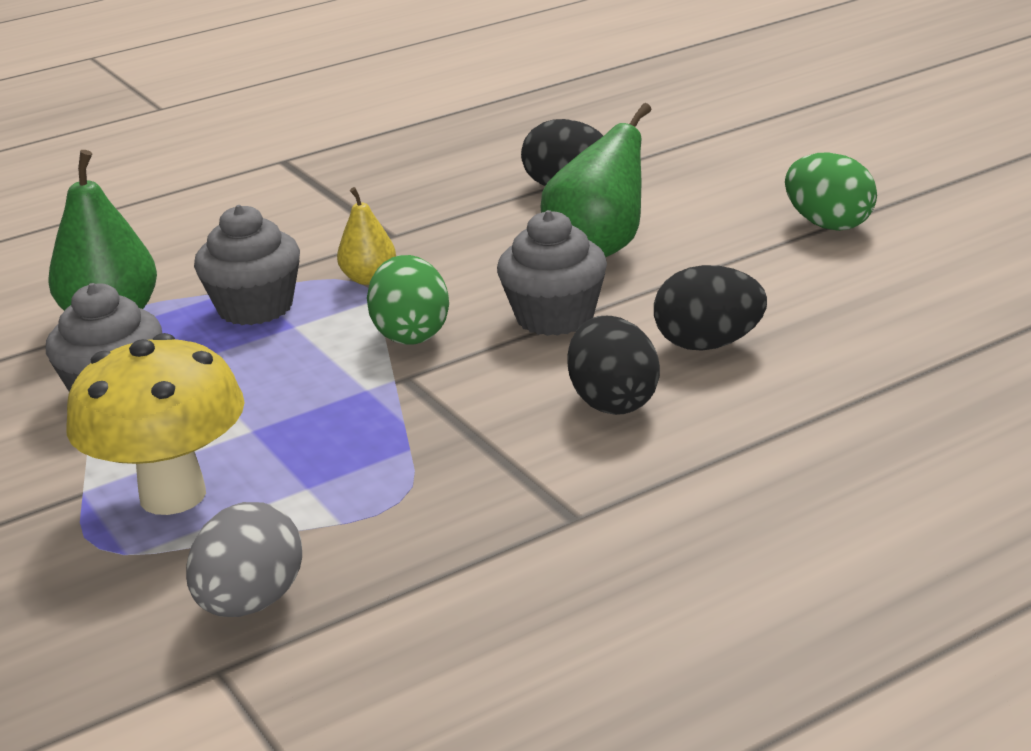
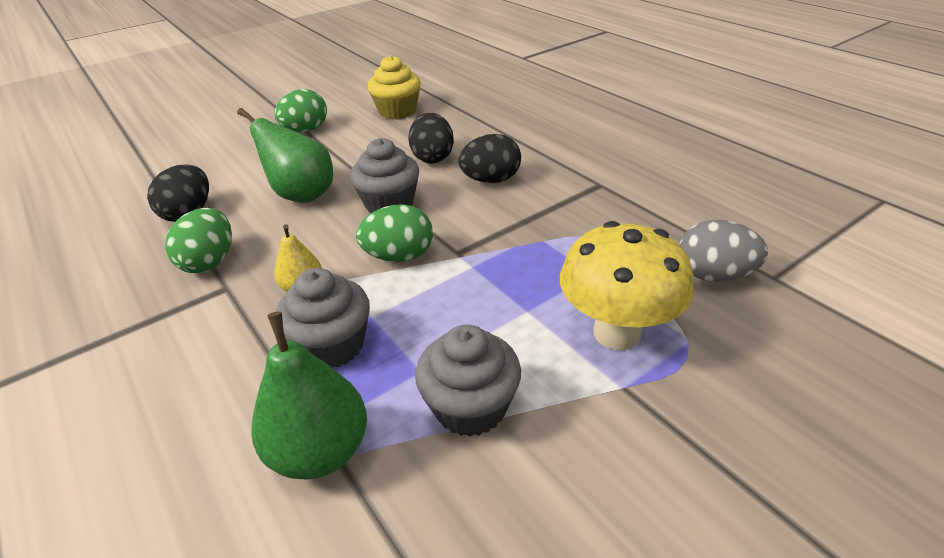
camera: 95 degrees left, 10 degrees up
none -> green egg [165,208,232,273]
none -> yellow cupcake [368,55,421,119]

